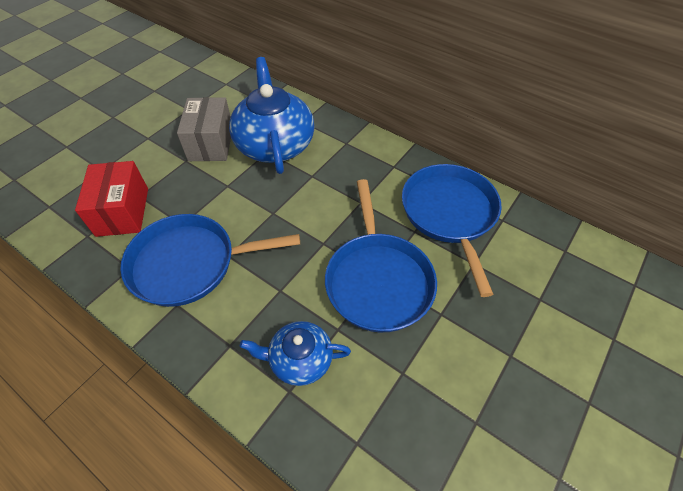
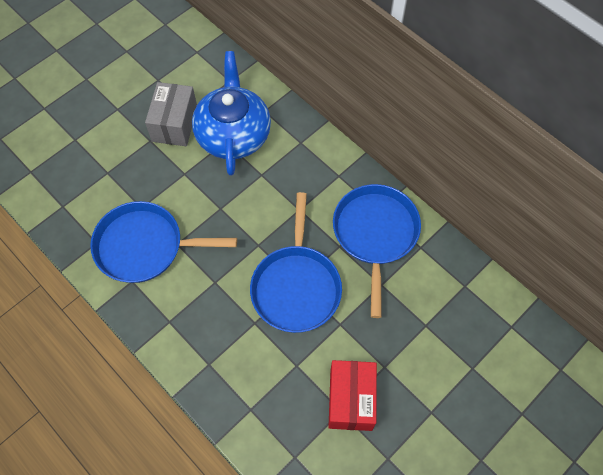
camera: 10 degrees right, 10 degrees up
red box [75,161,148,237] -> red box moved to [328,360,377,431]
blue teapot [240,321,351,386] -> none

